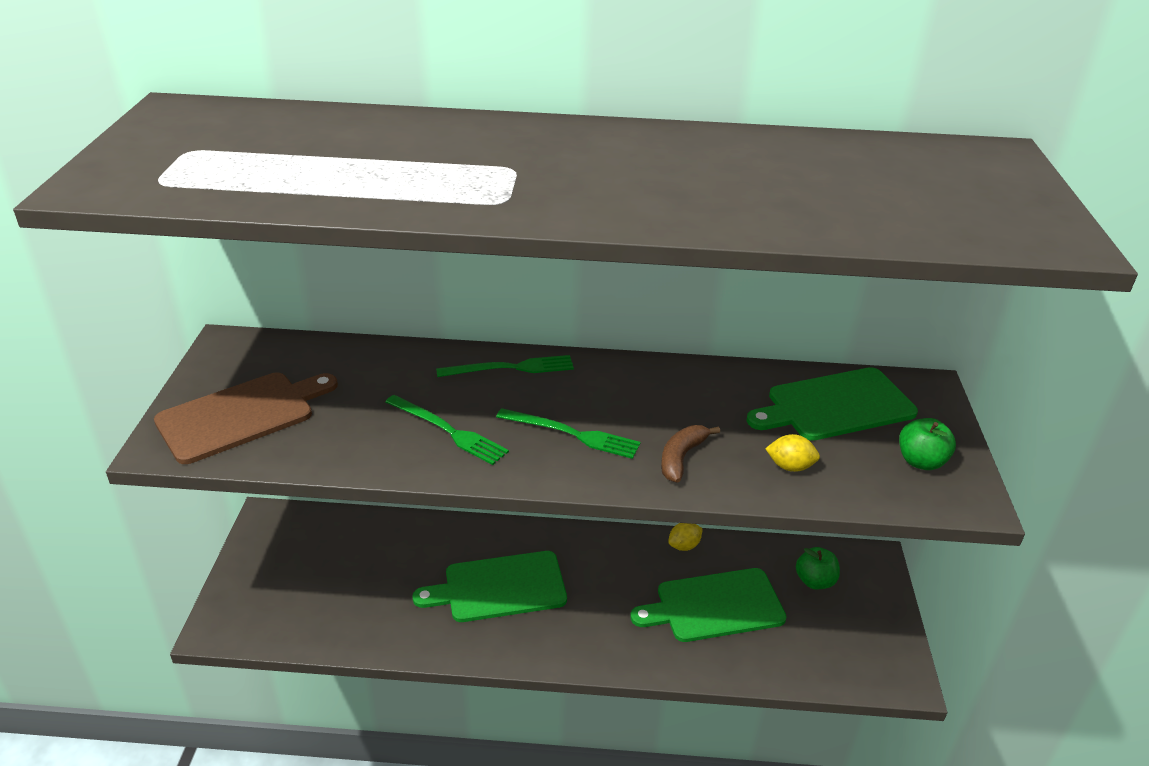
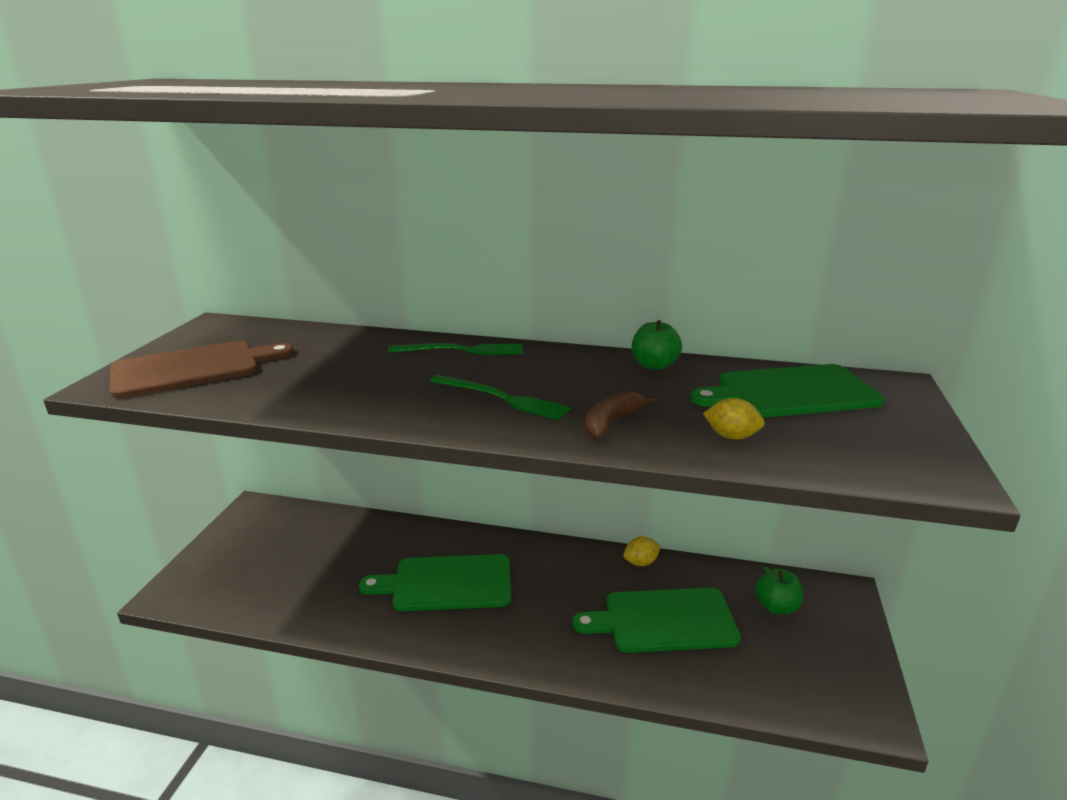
camera: 10 degrees right, 10 degrees down
green fork [385,395,509,465] -> none
green apple [899,418,956,470] -> green apple moved to [632,320,682,370]

